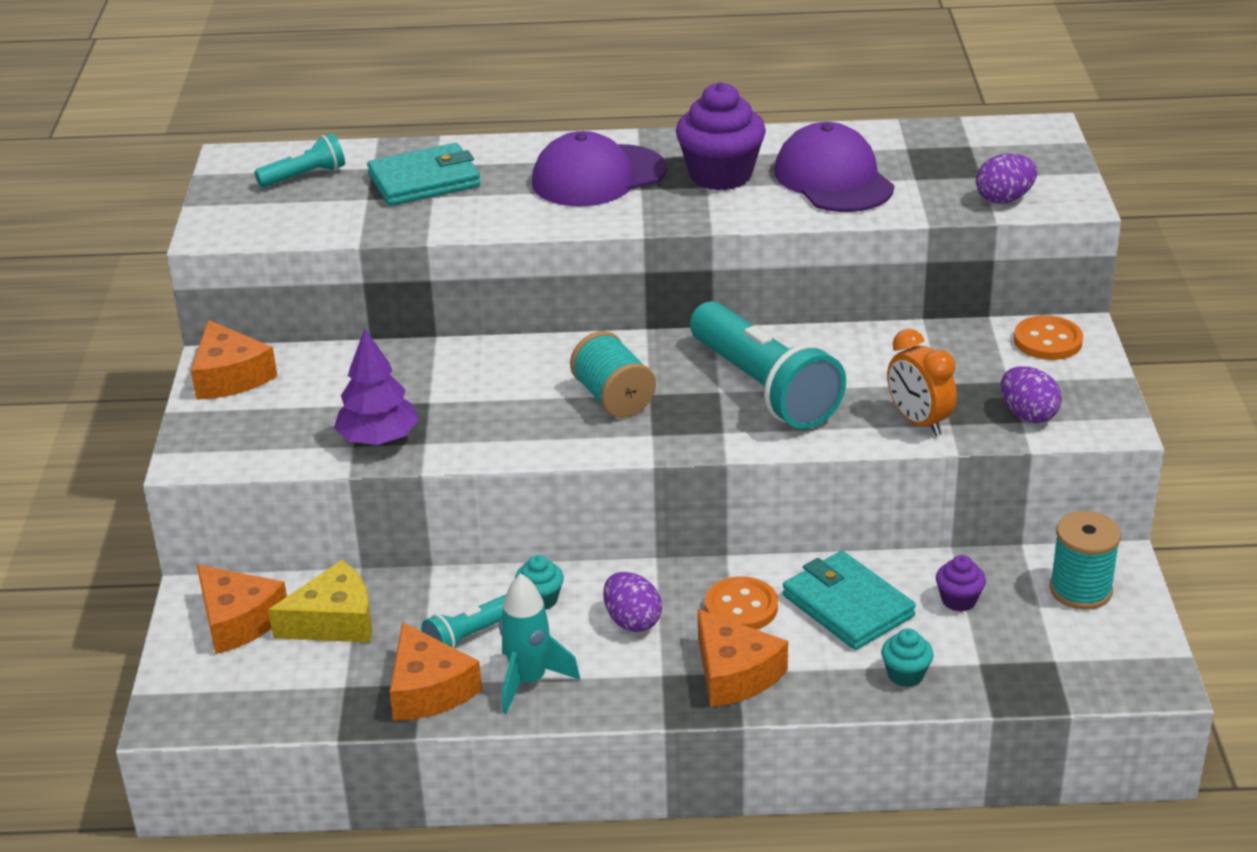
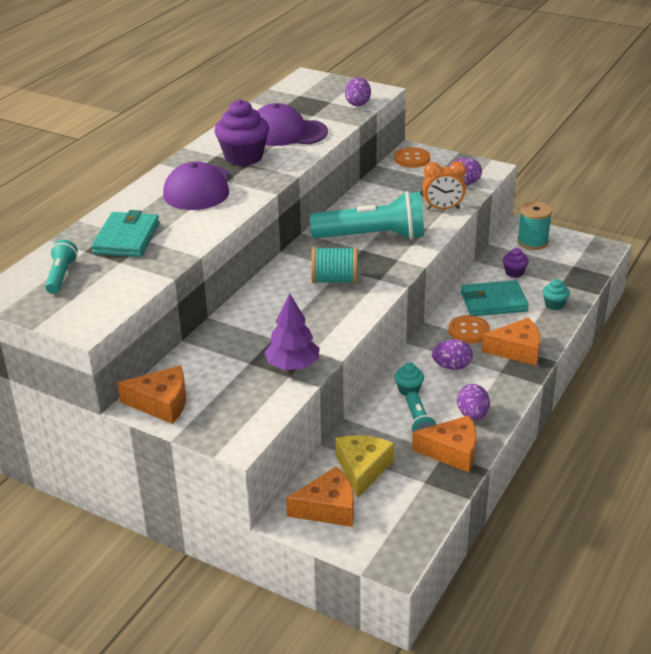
camera: 60 degrees left, 0 degrees up
turquoise rocket [499,574,580,714] -> purple egg [457,384,490,420]

